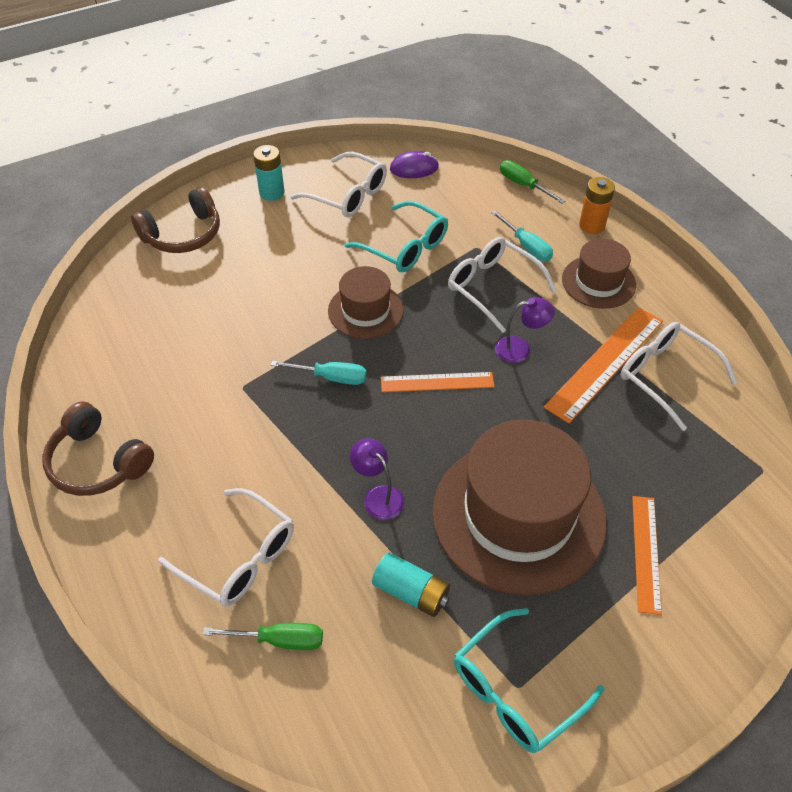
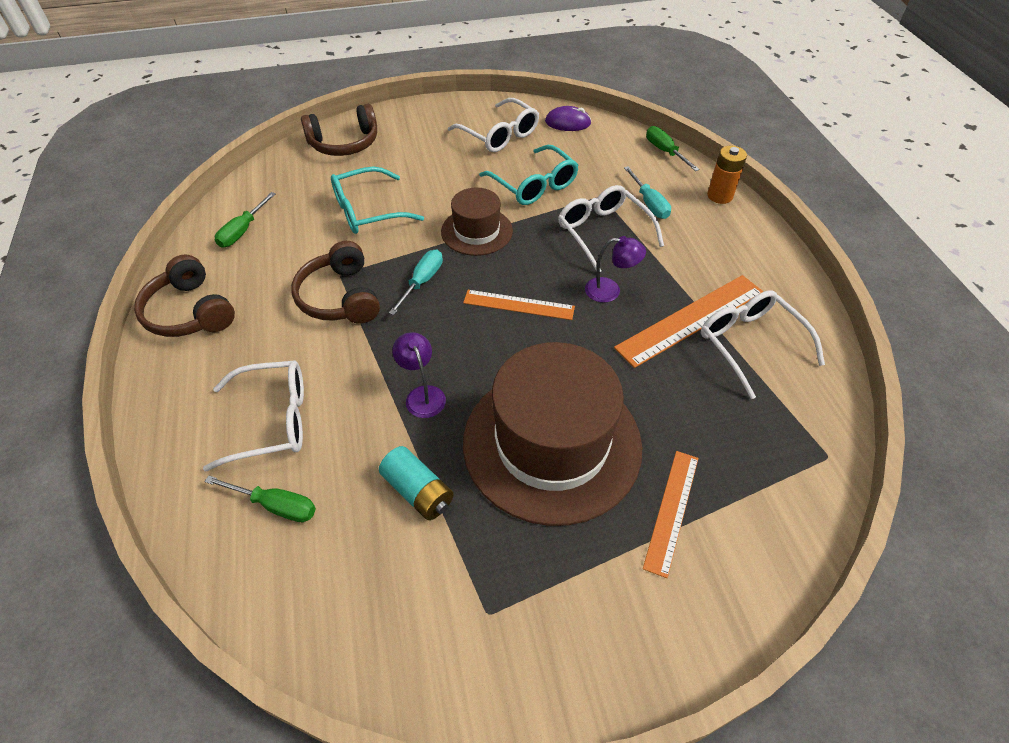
camera: 15 degrees right, 0 degrees up
white glasses [158,488,294,606] -> white glasses turned 60 degrees counterclockwise [203,360,304,472]
turquoise battery [253,145,284,201] -> none
turquoise screwdriver [271,361,367,385] -> turquoise screwdriver turned 90 degrees counterclockwise [389,250,443,315]
turquoise glasses [454,608,604,753] -> turquoise glasses moved to [331,167,424,234]
brown hat [562,238,636,309] -> none
none -> green screwdriver [215,192,276,247]
none -> brown headphones [291,241,380,324]

